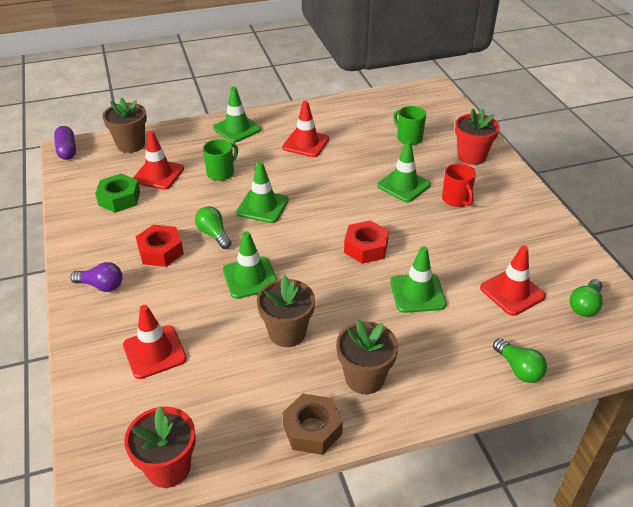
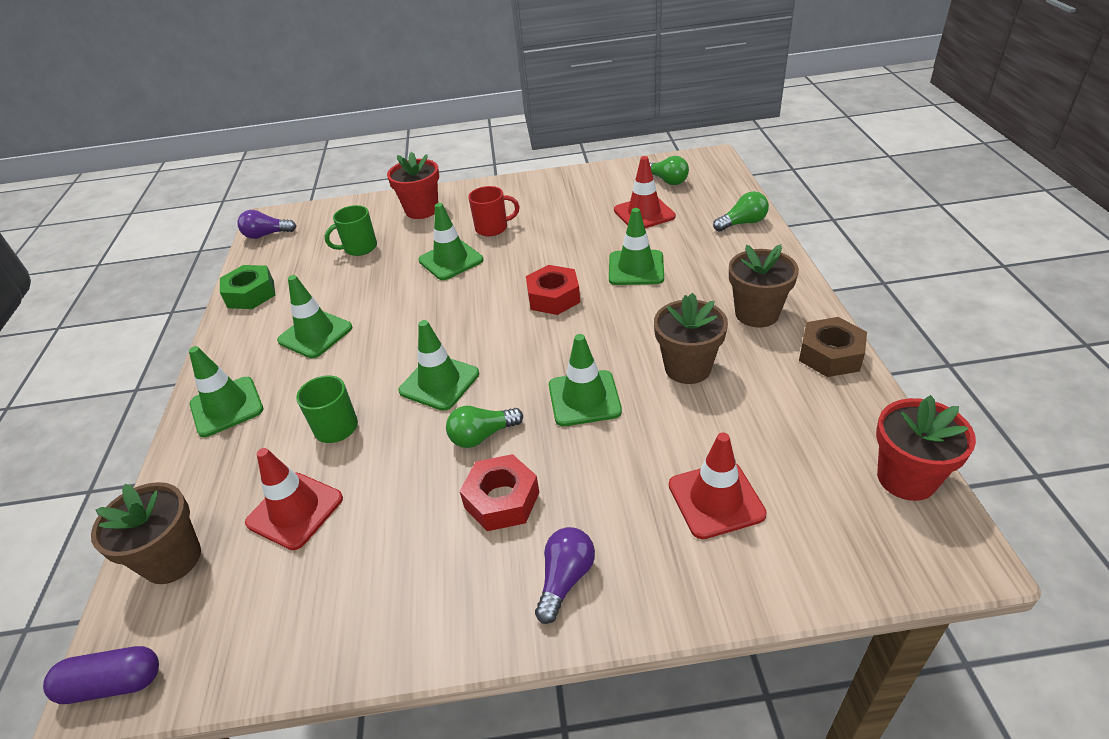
camera: 75 degrees left, 0 degrees up
green nut [95,174,140,213] -> green nut moved to [220,265,275,309]
red traffic cone [282,101,329,157] -> green traffic cone [277,275,353,358]
none -> purple light bulb [237,210,296,239]

